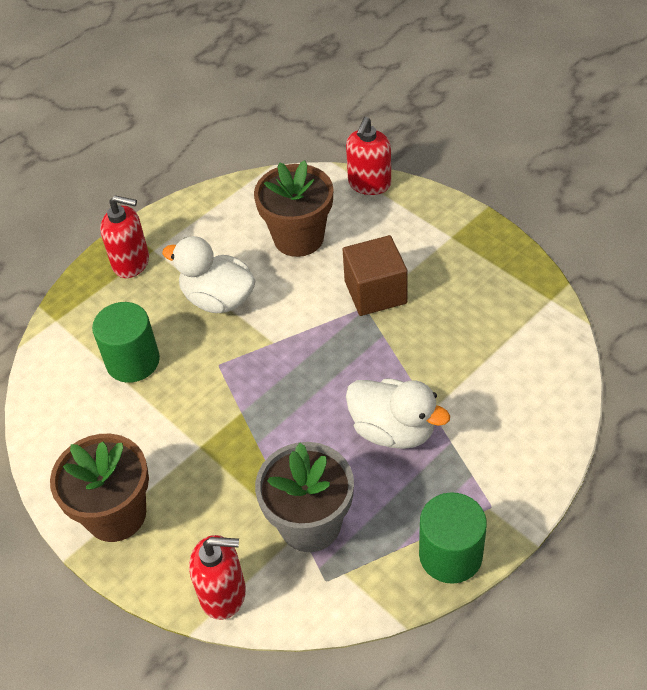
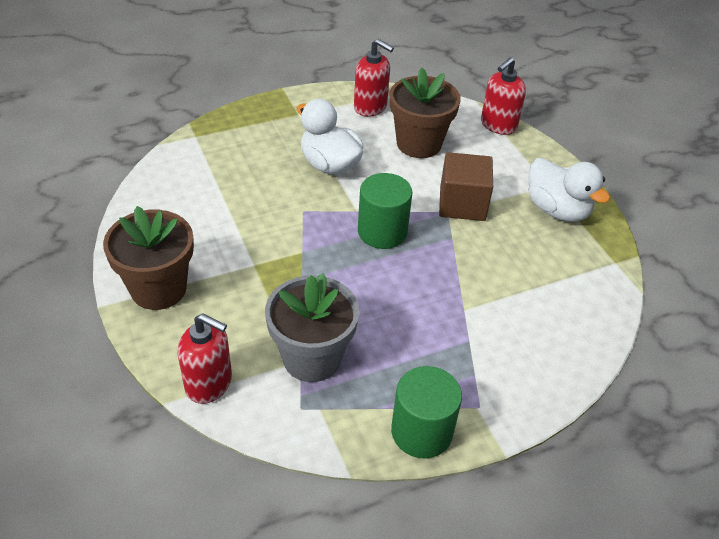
camera: 15 degrees right, 5 degrees down
green cylinder [92,302,160,383] -> green cylinder moved to [358,173,412,249]
red soap dispenser [100,195,149,278] -> red soap dispenser moved to [354,39,394,117]
white duck [346,378,450,449] -> white duck moved to [528,158,610,222]

